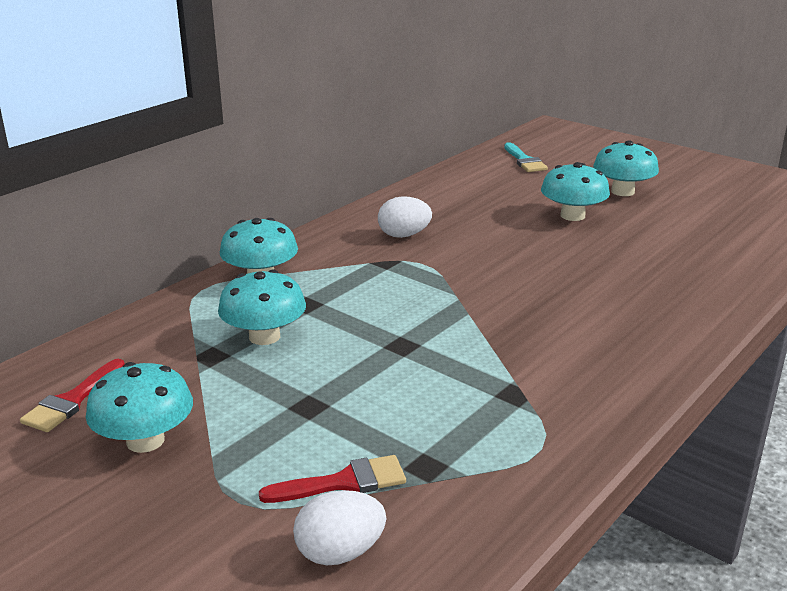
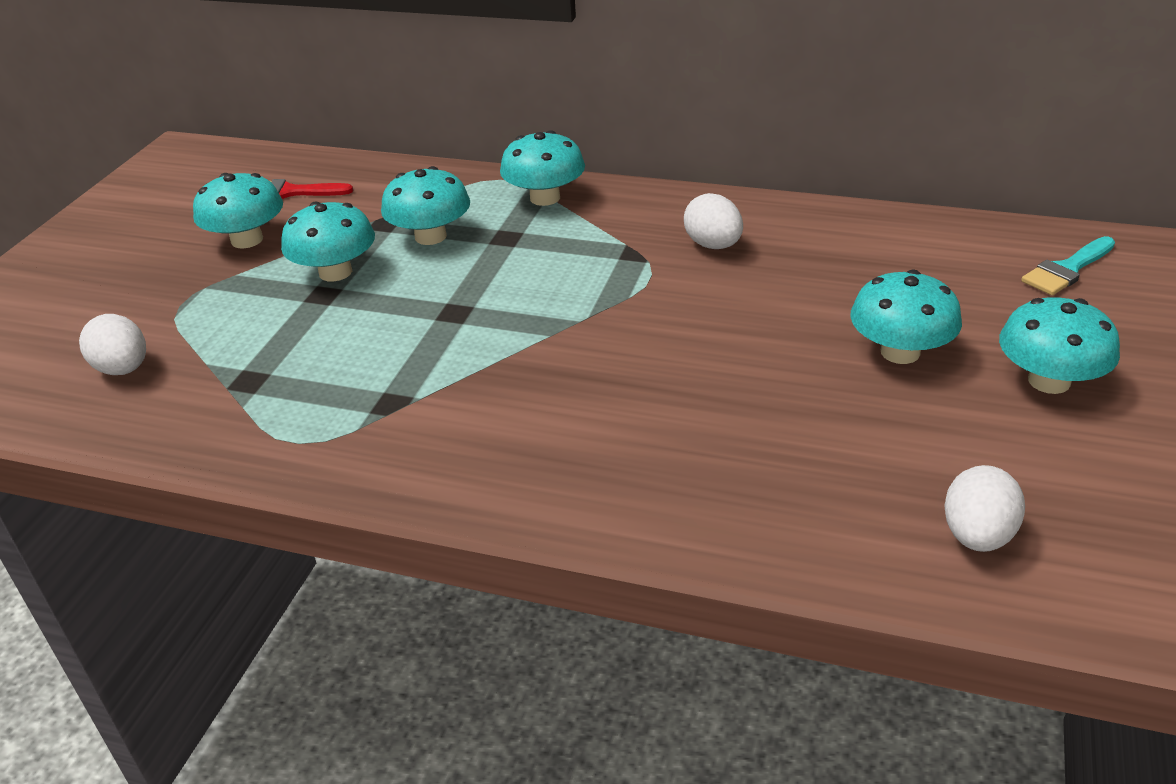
camera: 70 degrees right, 10 degrees up
red brush [259,455,406,503] -> none
none -> turquoise mushroom [281,201,375,282]
none -> white egg [944,465,1025,552]

